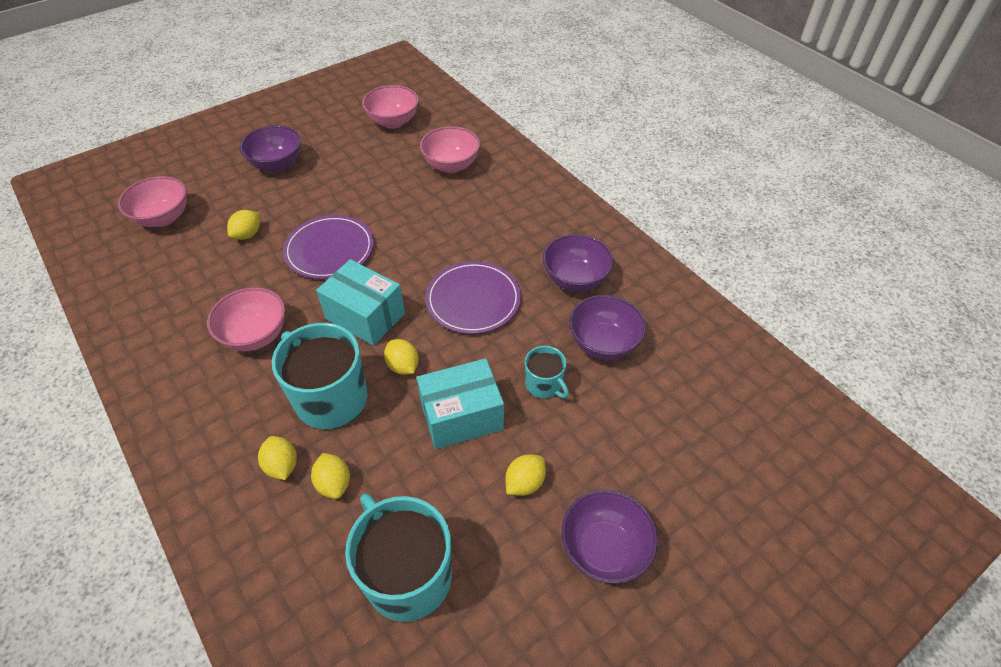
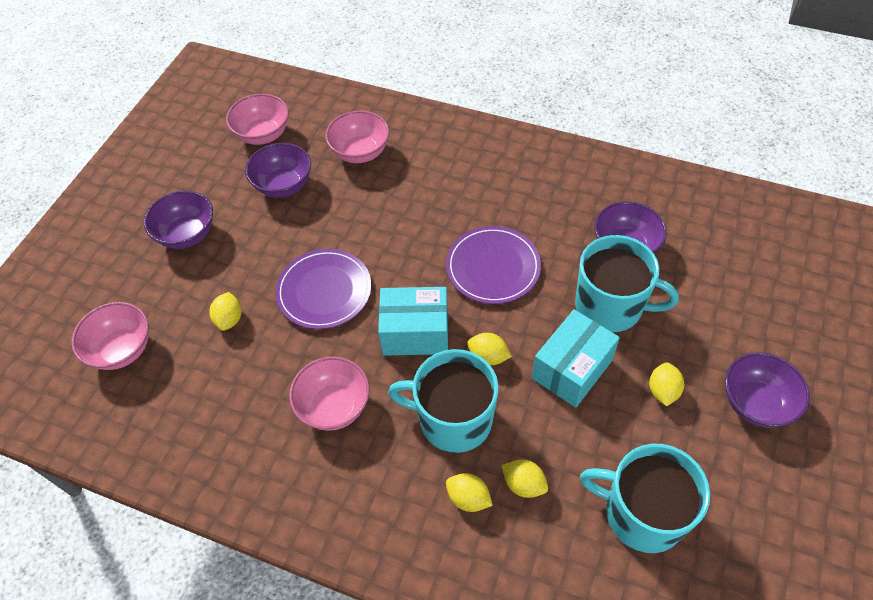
camera: 30 degrees left, 5 degrees up
turquoise mug [525,346,569,399] -> turquoise mug [575,235,679,333], size x1.95
purple bowl [543,234,614,292] -> purple bowl moved to [245,143,311,198]

